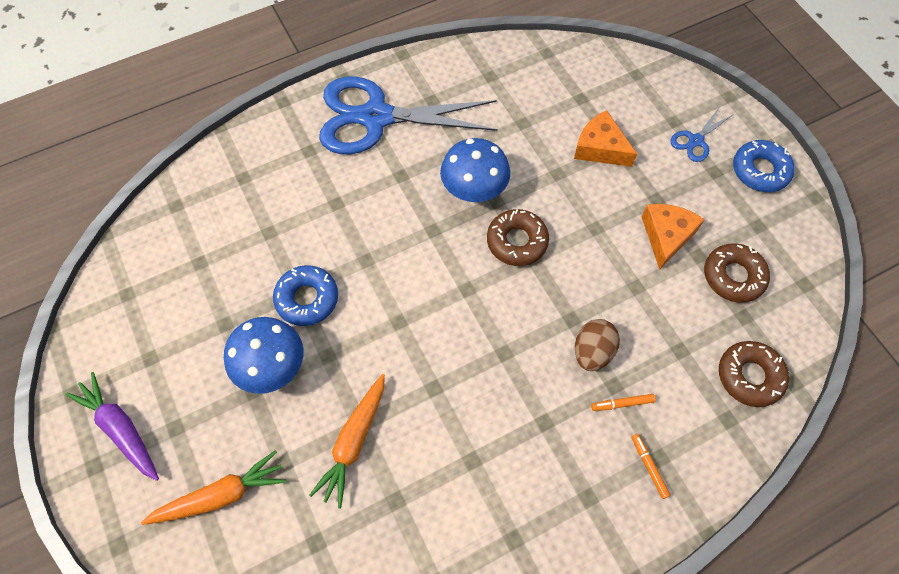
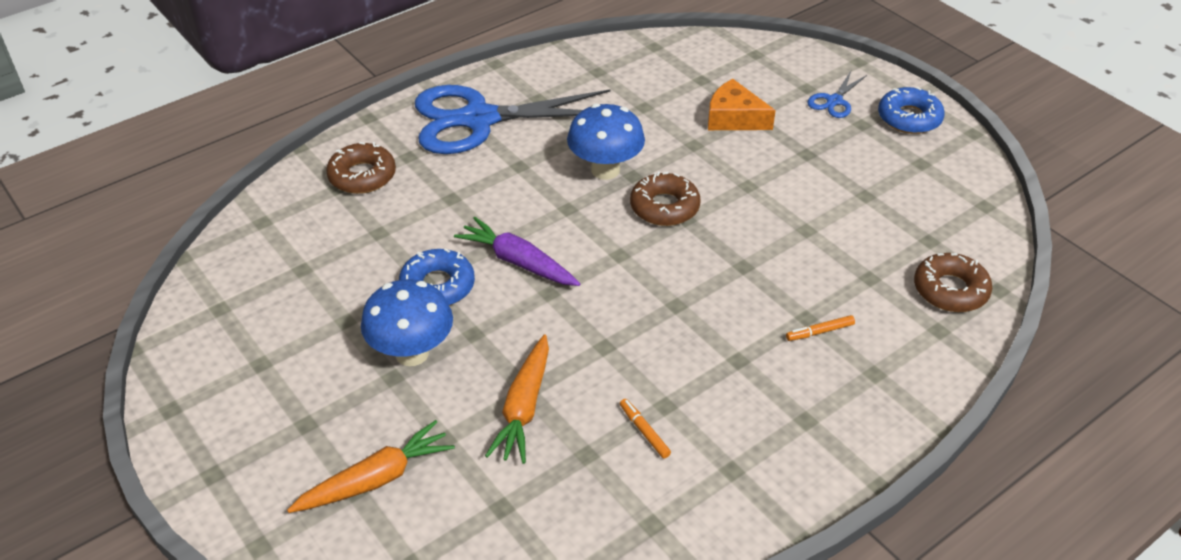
camera: 10 degrees left, 20 degrees down
purple carrot [65,372,159,481] -> purple carrot moved to [454,217,580,286]
brown egg [575,319,620,371] -> none
orange marker [632,434,670,499] -> orange marker moved to [620,399,671,458]
orange cheese [641,204,705,270] -> none
brown donut [704,243,770,303] -> brown donut moved to [326,142,396,194]

